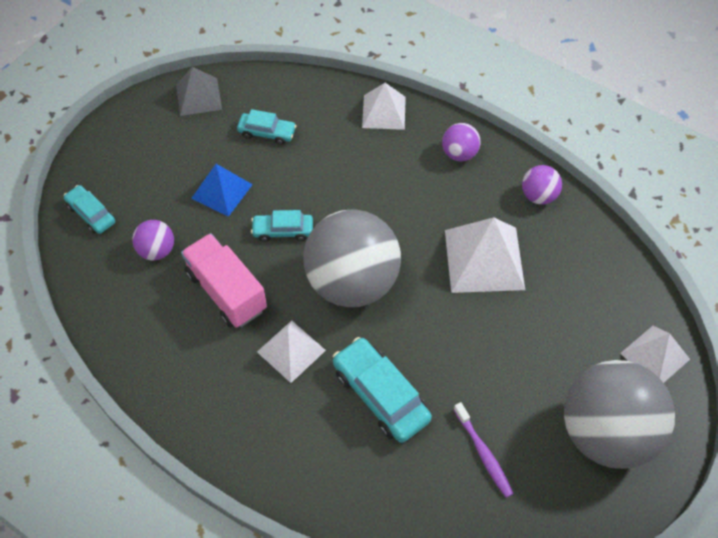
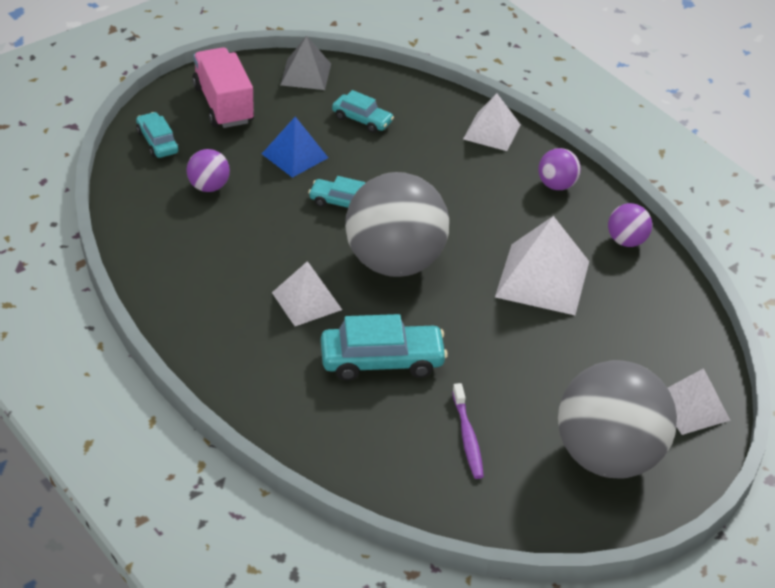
camera: 15 degrees right, 15 degrees down
pink truck [181,233,267,328] -> pink truck moved to [192,47,254,128]
turquoise car [333,337,432,443] -> turquoise car turned 105 degrees clockwise [321,314,448,381]

